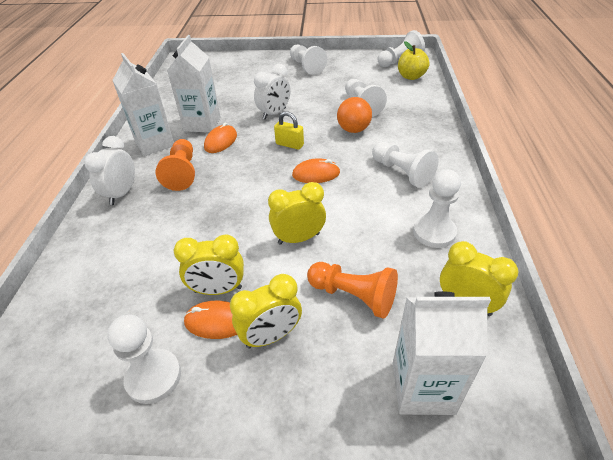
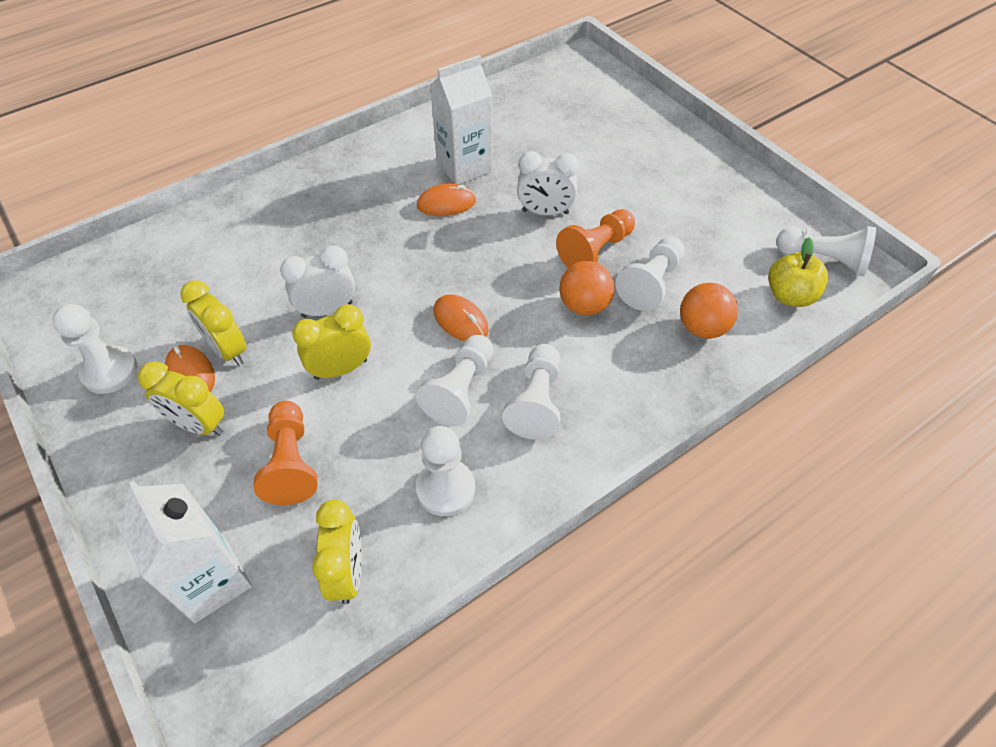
camera: 50 degrees right, 10 degrees up
white clock [84,136,135,205] -> white clock moved to [280,245,355,318]
white carton [112,53,174,156] -> none
orange pawn [156,139,195,191] -> orange pawn moved to [556,209,635,268]
yellow clock [268,182,326,245] -> yellow clock turned 60 degrees counterclockwise [292,304,371,380]
yellow padlock [274,111,304,150] -> none
white pawn [290,45,327,75] -> white pawn moved to [416,335,493,426]
none -> orange ball [680,283,738,339]

